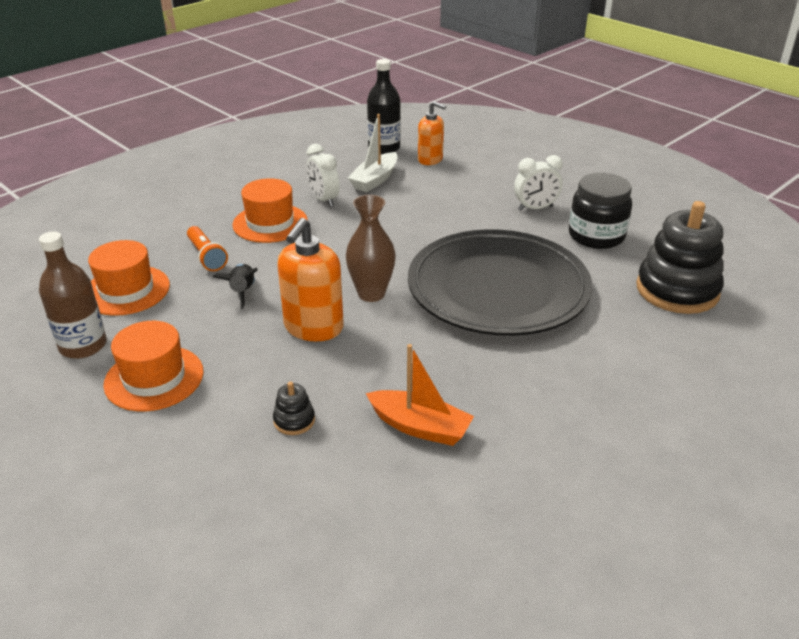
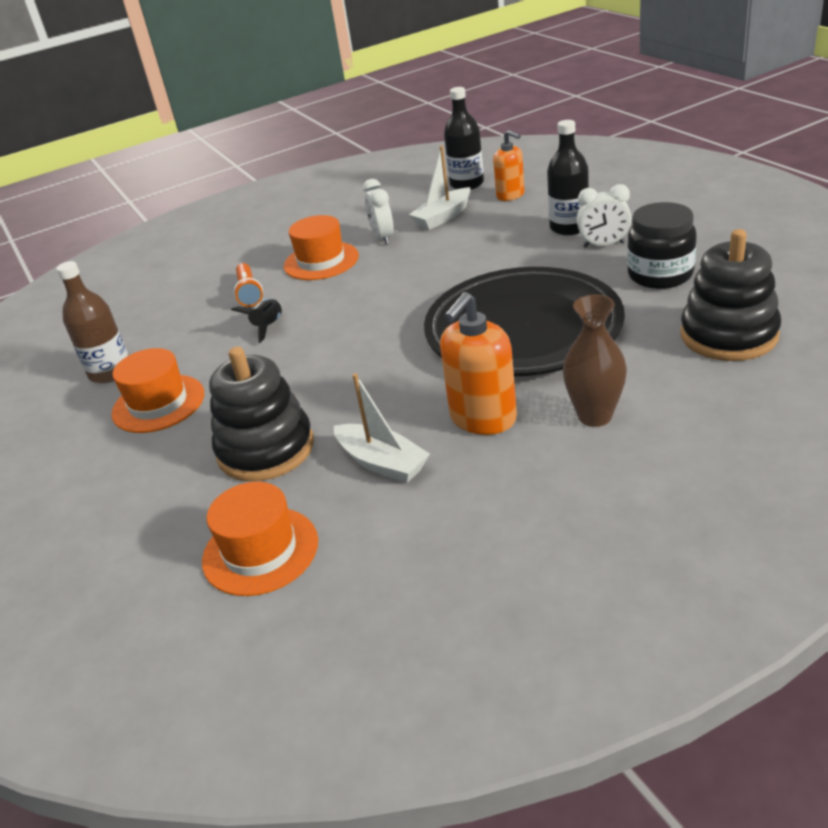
camera: 20 degrees right, 0 degrees up
orange hat [88,240,170,316] -> orange hat moved to [202,482,318,596]
black stacking toy [273,381,315,435] -> black stacking toy [209,347,314,482], size x2.39
orange soap dispenser [277,218,344,341] -> orange soap dispenser moved to [440,292,517,435]
brown vase [346,195,396,302] -> brown vase moved to [563,294,627,427]
orange boat [366,344,474,446] -> white boat [334,373,430,483]
none -> black bottle [547,120,589,235]

